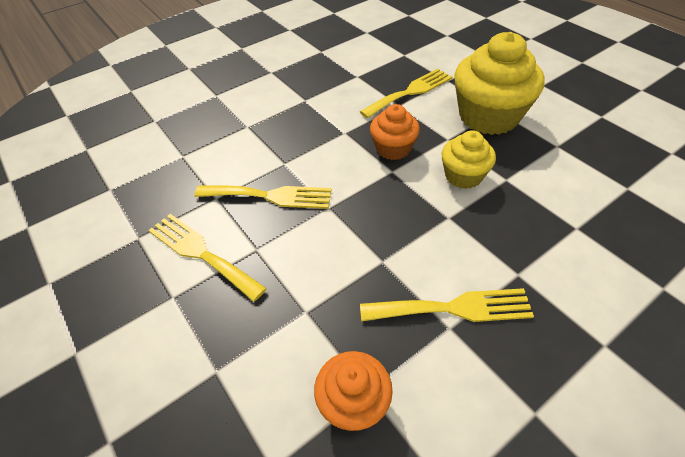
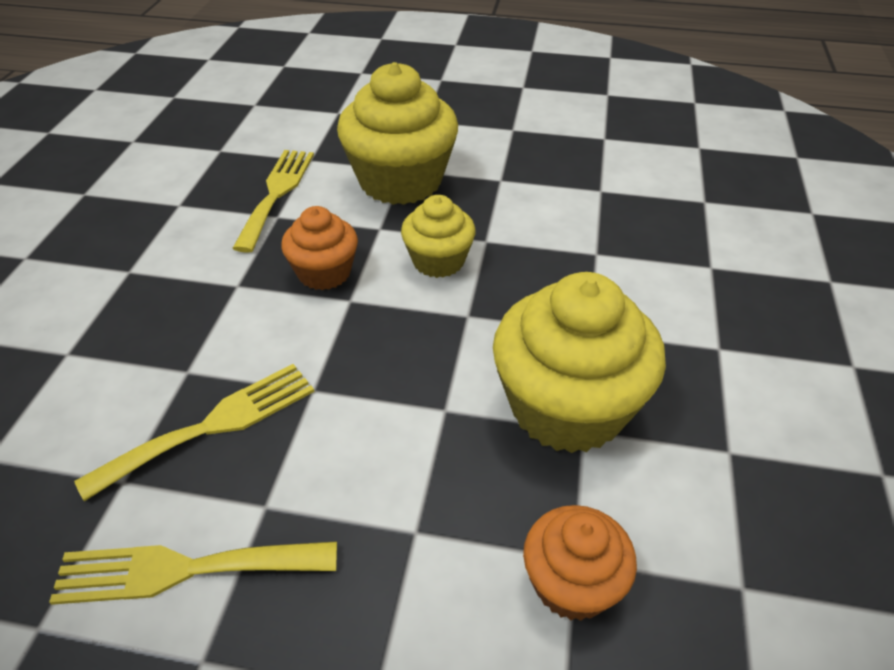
camera: 45 degrees left, 5 degrees down
yellow fork [360,288,534,322] -> yellow cupcake [493,272,666,453]

